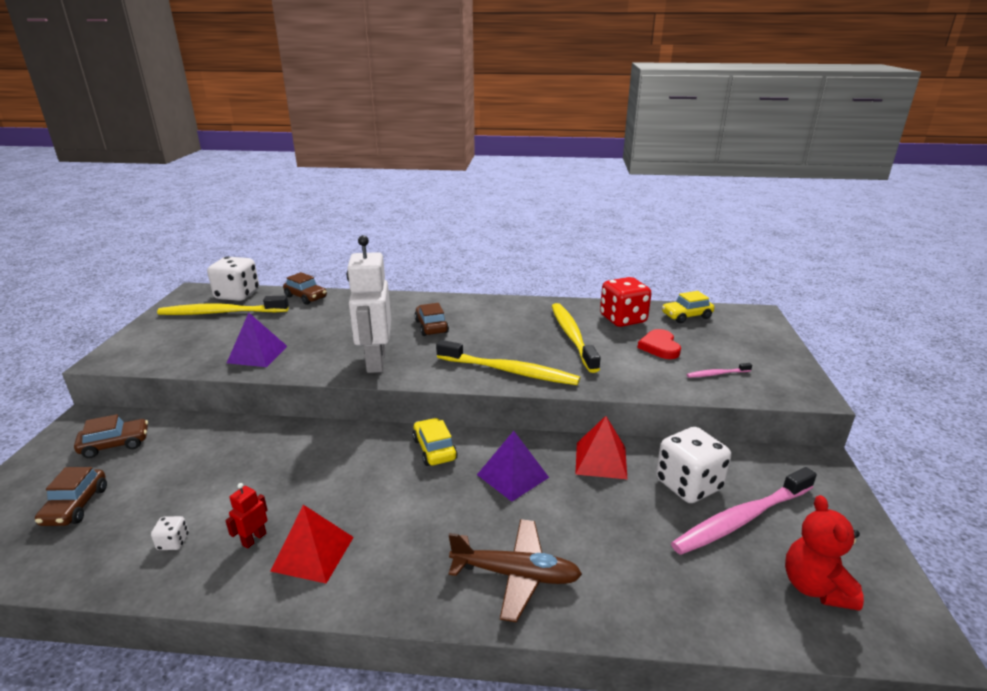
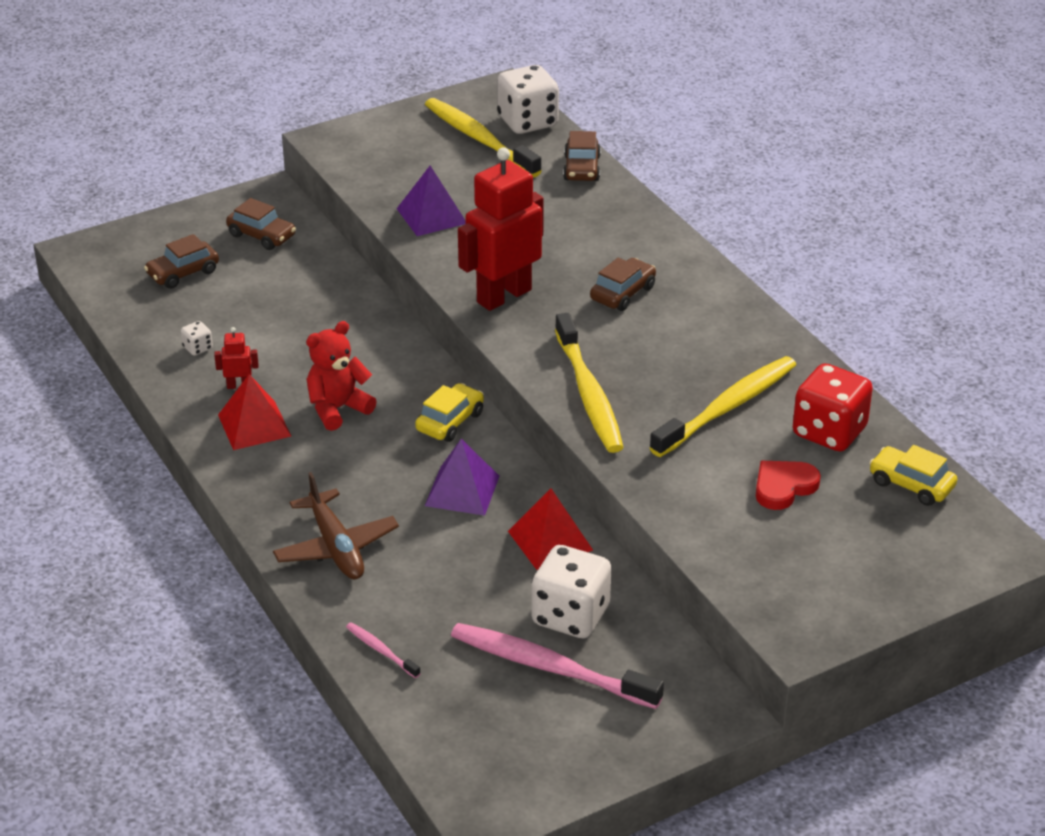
camera: 55 degrees right, 10 degrees up
white robot [347,235,391,373] -> red robot [458,147,544,311]
pink toothbrush [686,363,752,378] -> pink toothbrush moved to [346,622,421,678]
red teddy bear [785,495,864,611] -> red teddy bear moved to [306,321,377,431]

